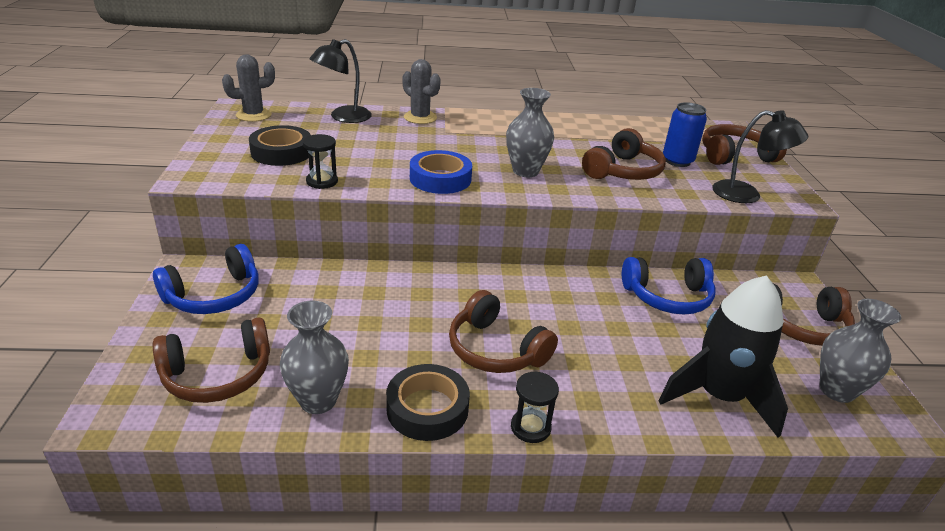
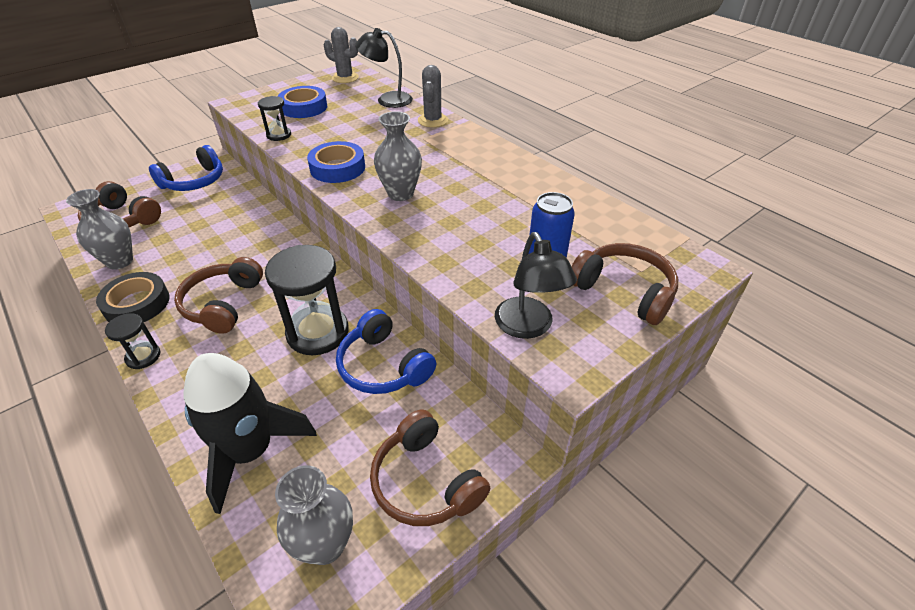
camera: 55 degrees right, 10 degrees up
blue headphones [153,244,258,314] -> blue headphones turned 60 degrees counterclockwise [149,145,223,191]
black tape [249,125,311,166] -> blue tape [278,86,327,118]
brown headphones [582,128,666,180] -> none
none -> black hourglass [265,245,349,355]

